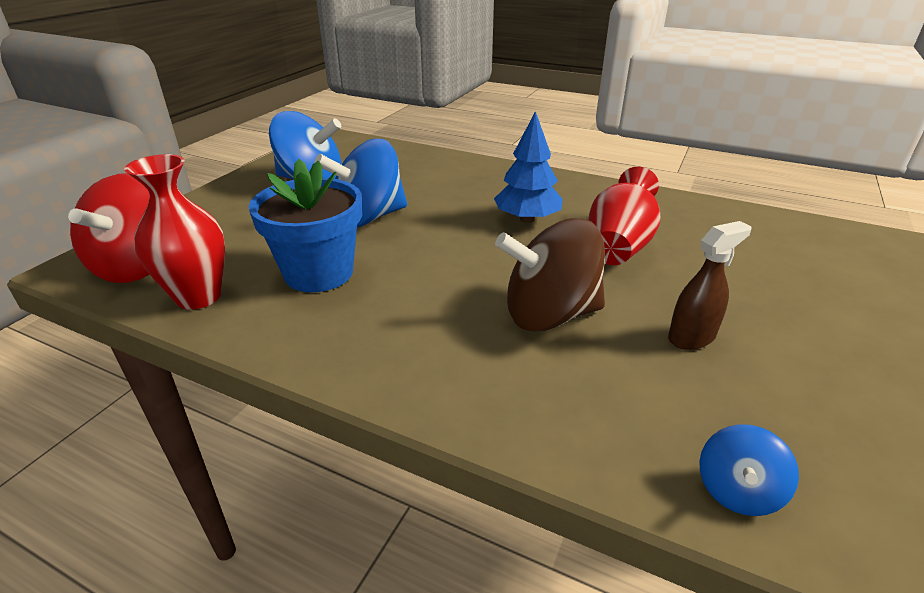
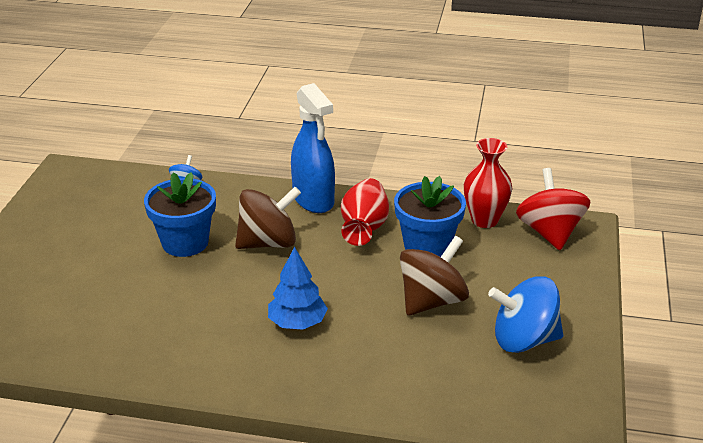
camera: 165 degrees right, 0 degrees up
blue spinning top [315,139,407,228] -> brown spinning top [400,236,469,316]
red vase [588,167,661,265] -> red vase moved to [341,178,389,246]
brown spray bottle [668,221,751,350] -> blue flower pot [144,172,216,257]
none -> blue spray bottle [291,83,335,213]

